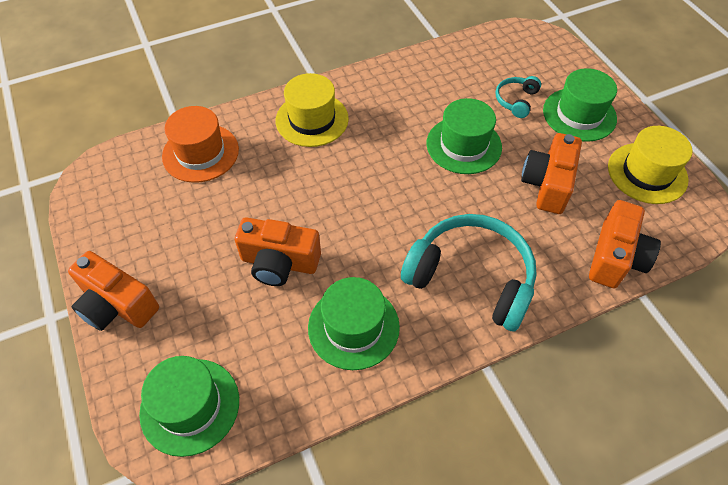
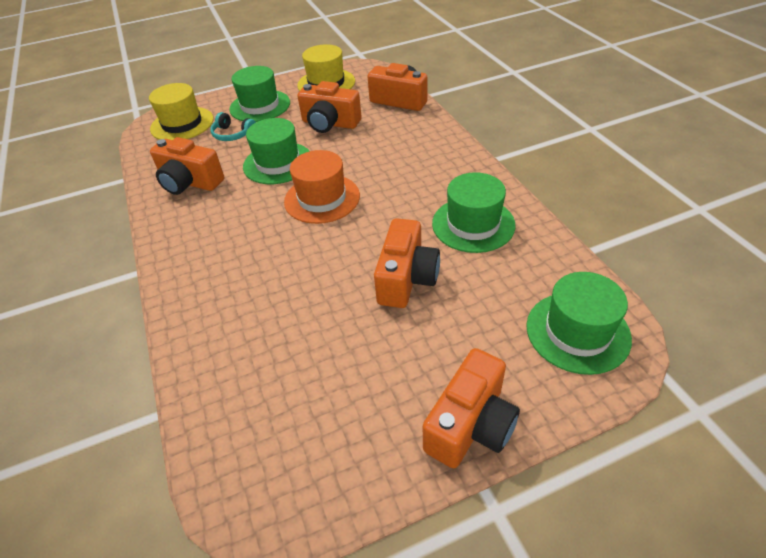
camera: 85 degrees left, 10 degrees down
orange hat [162,106,239,183] -> orange hat moved to [284,150,360,224]
yellow hat [276,73,349,147] -> yellow hat moved to [149,83,214,140]
turquoise headphones [401,214,537,331] -> none
none -> orange camera [150,137,224,195]

